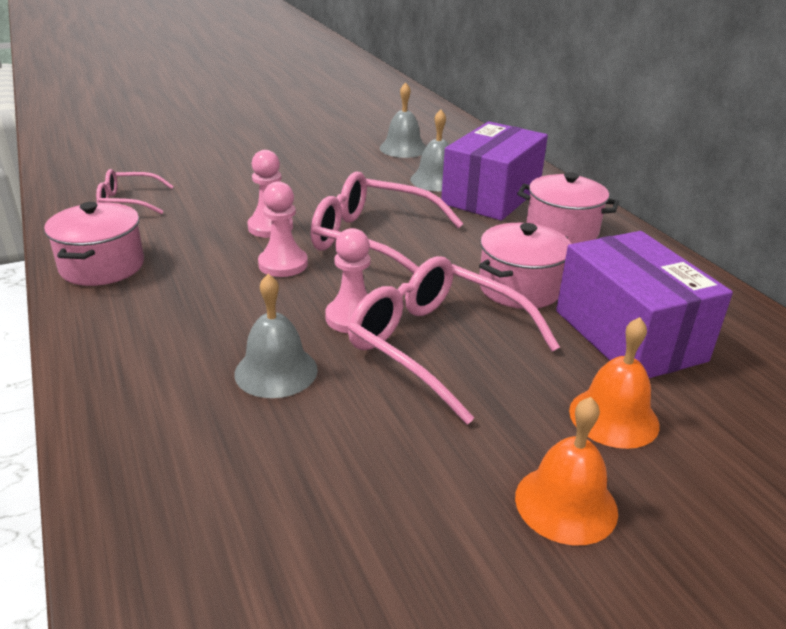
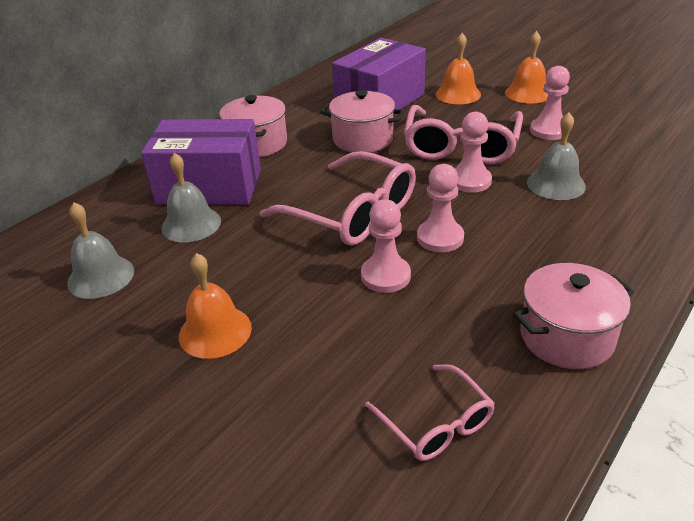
camera: 115 degrees left, 5 degrees up
pink glasses [311,172,464,274] -> pink glasses turned 45 degrees counterclockwise [260,151,416,246]
none -> orange bell [179,253,252,359]
none -> pink pawn [530,66,570,140]

